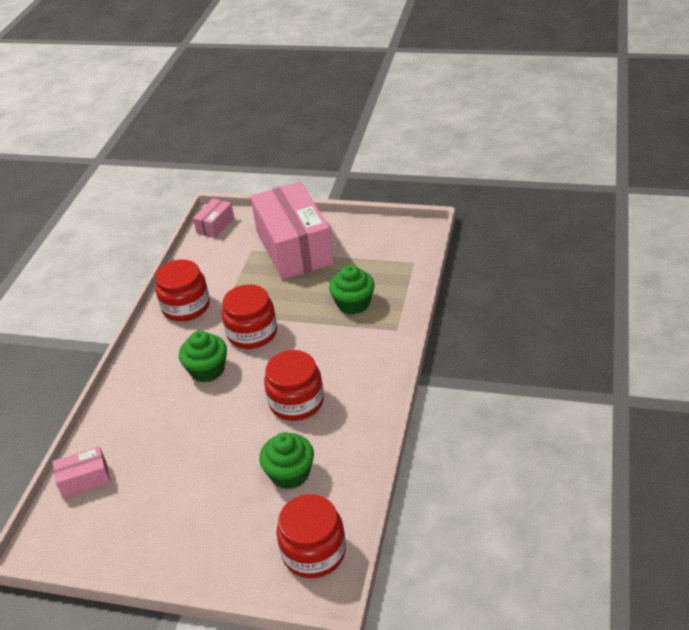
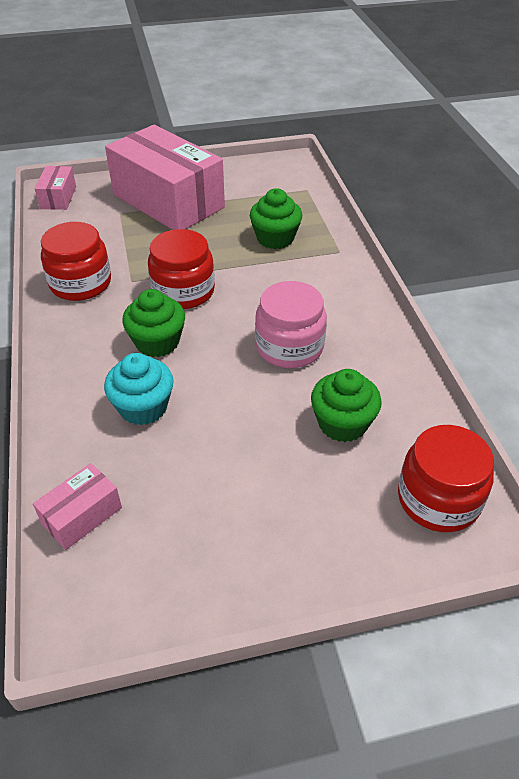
camera: 30 degrees left, 5 degrees up
red jar [264,350,324,421] -> pink jar [255,281,327,368]
none -> turquoise cupcake [104,353,174,425]

